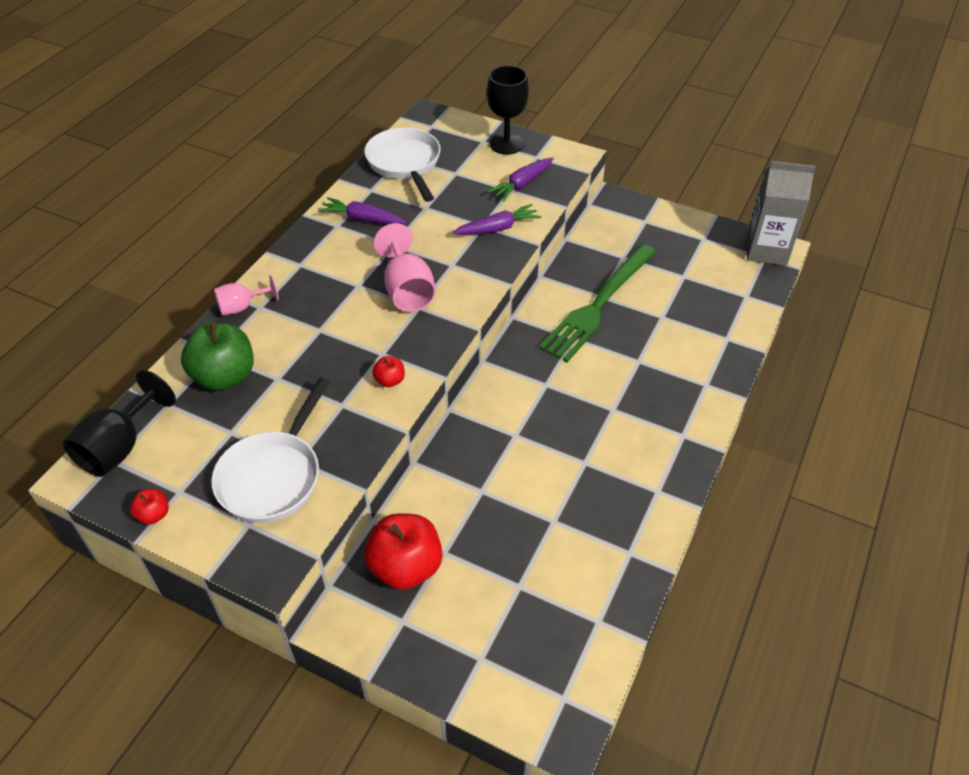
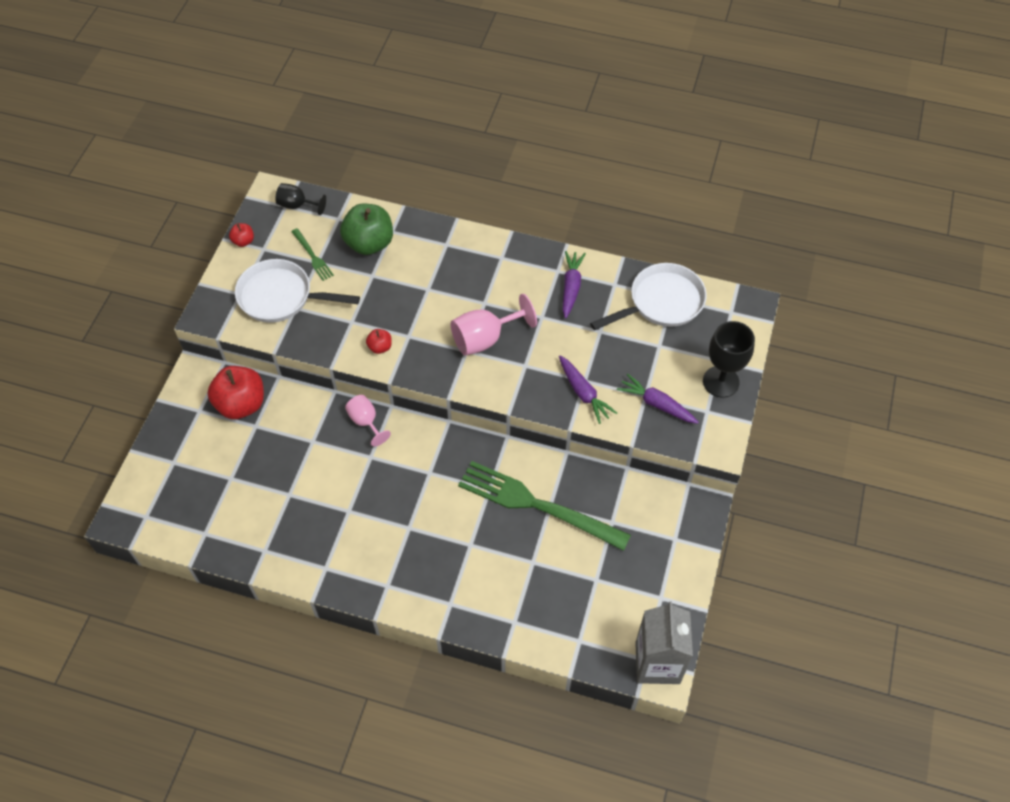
camera: 80 degrees right, 10 degrees up
black goblet [63,370,176,477] -> black goblet [275,183,326,215], size x0.63
pink goblet [214,275,279,315] -> pink goblet moved to [345,395,391,447]
none -> green fork [291,228,334,281]

